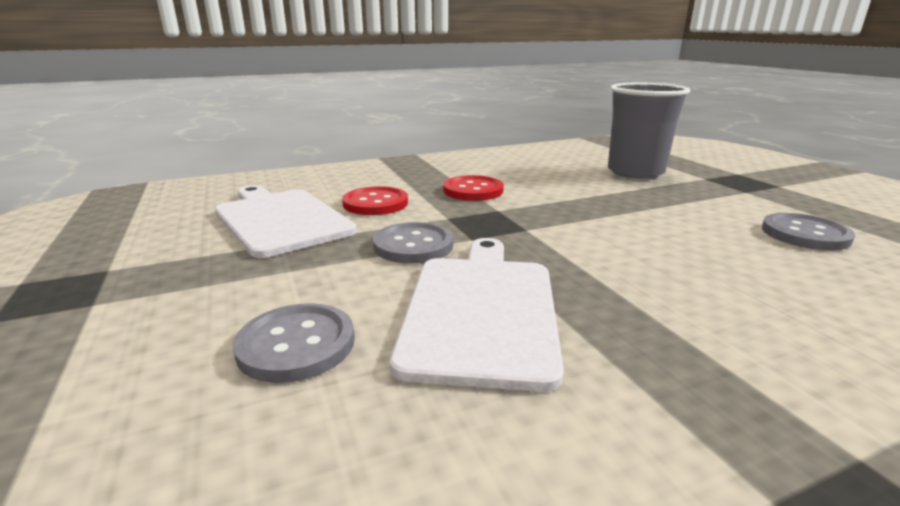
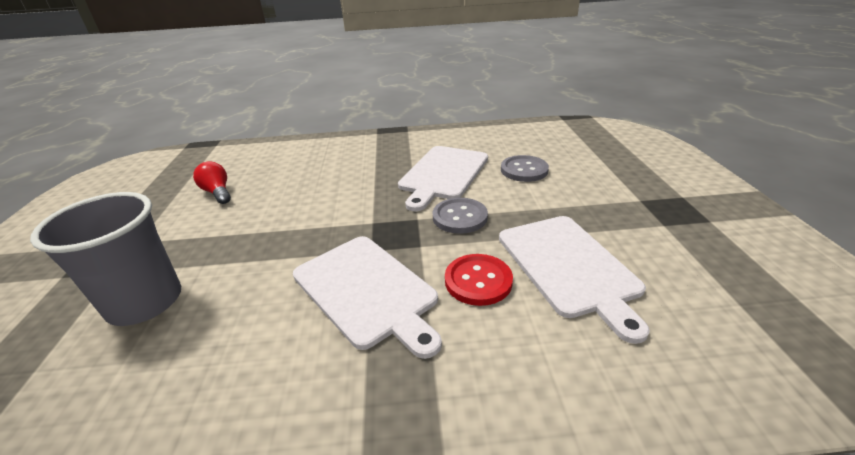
camera: 160 degrees left, 10 degrees up
red button [443,175,504,201] -> white cutting board [293,236,442,359]
grey button [762,213,855,251] -> red light bulb [193,161,231,204]

